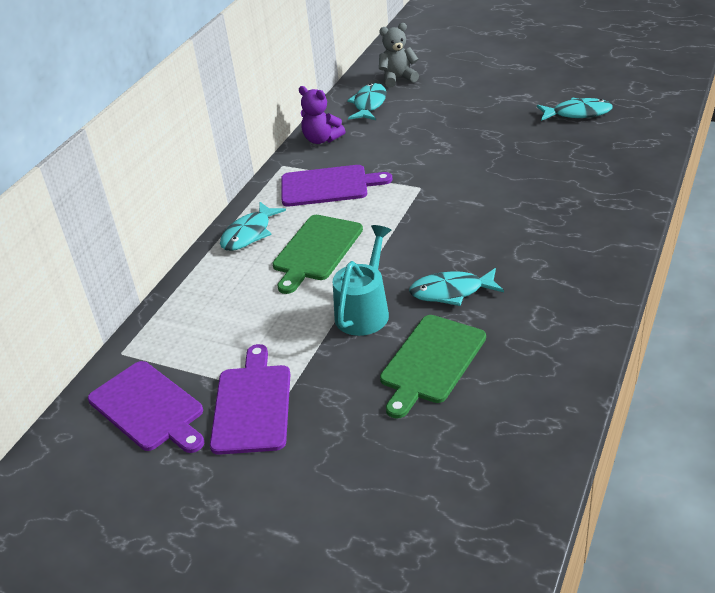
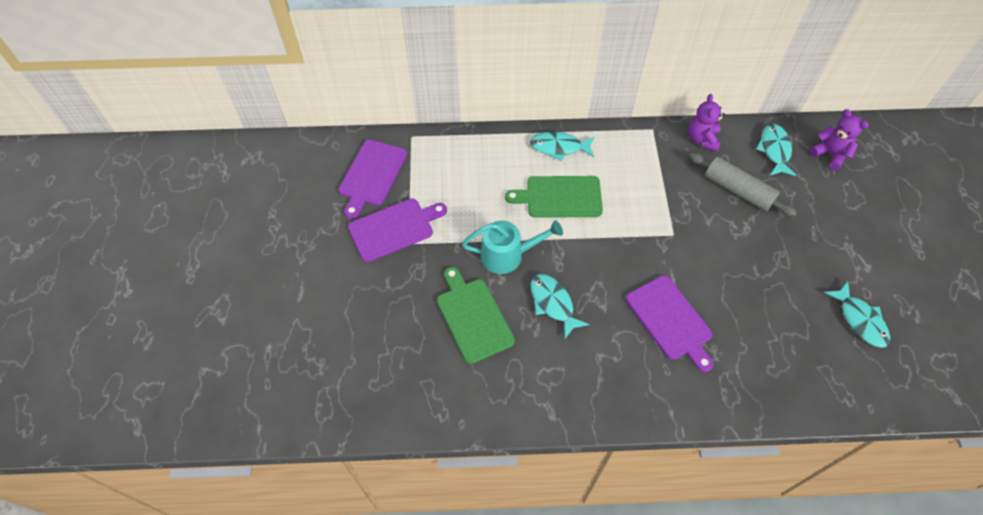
camera: 60 degrees right, 20 degrees up
purple cutting board [281,165,392,207] -> purple cutting board moved to [626,275,713,372]
turquoise fish [347,83,387,120] -> turquoise fish turned 75 degrees counterclockwise [756,124,797,176]
grey teddy bear [379,23,419,88] -> purple teddy bear [810,109,868,170]
green cutting board [380,315,486,419] -> green cutting board turned 60 degrees clockwise [437,267,515,364]
none -> grey rolling pin [689,152,797,217]

